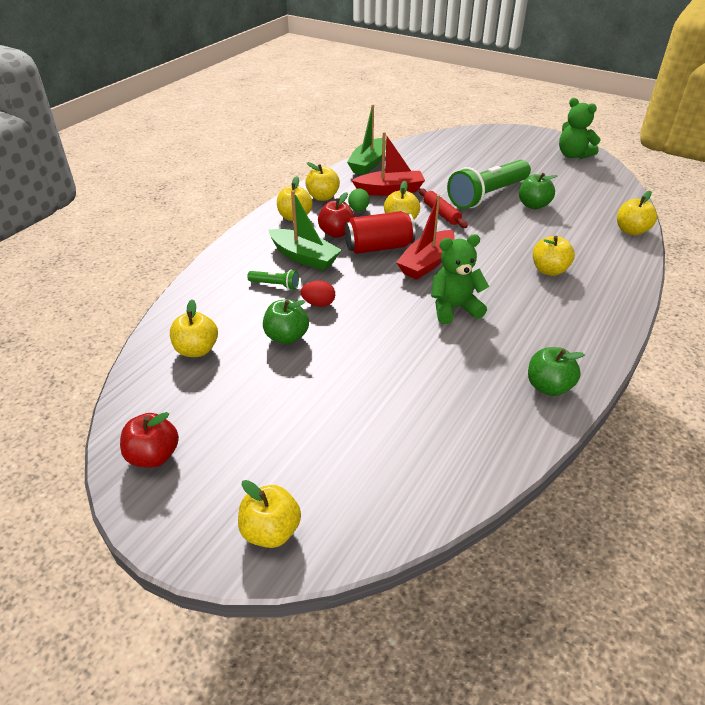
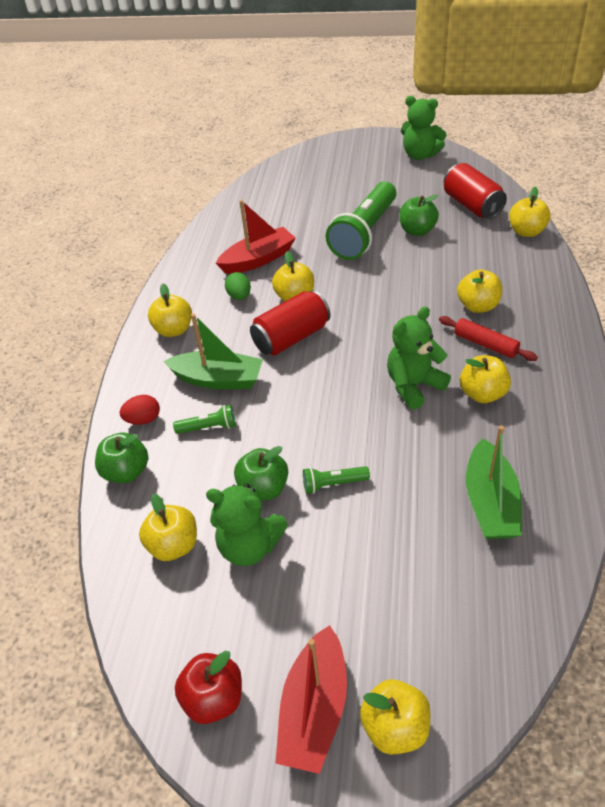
camera: 20 degrees left, 5 degrees up
red egg [301,280,335,307] -> red egg moved to [120,395,160,425]
yellow apple [305,162,340,201] -> yellow apple moved to [460,355,511,403]
red apple [318,192,355,238] -> none
green boat [347,104,386,175] -> green boat moved to [466,426,522,539]
red boat [396,194,455,280] -> red boat moved to [275,625,347,774]
red rolling pin [419,188,468,228] -> red rolling pin moved to [439,316,538,361]
green apple [528,347,585,396] -> green apple moved to [95,433,148,483]
none -> green teddy bear [206,483,288,566]
none -> green flashlight [303,466,370,494]
none -> red can [444,163,507,219]

